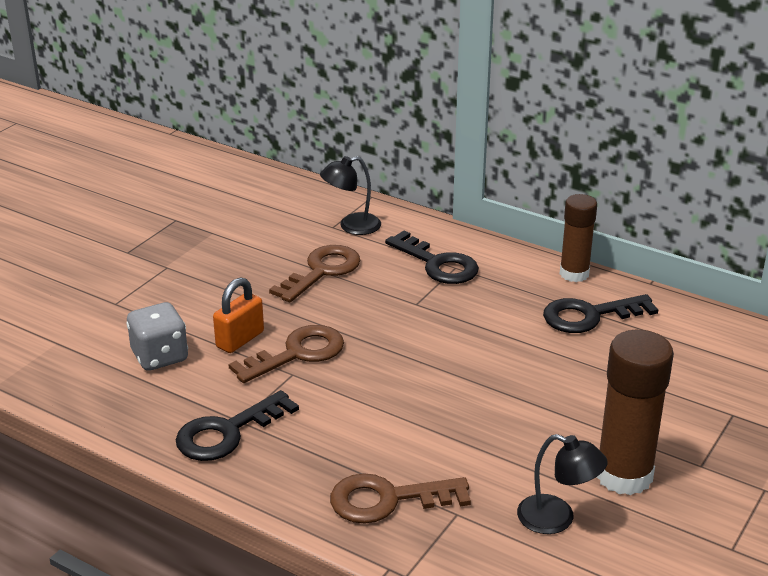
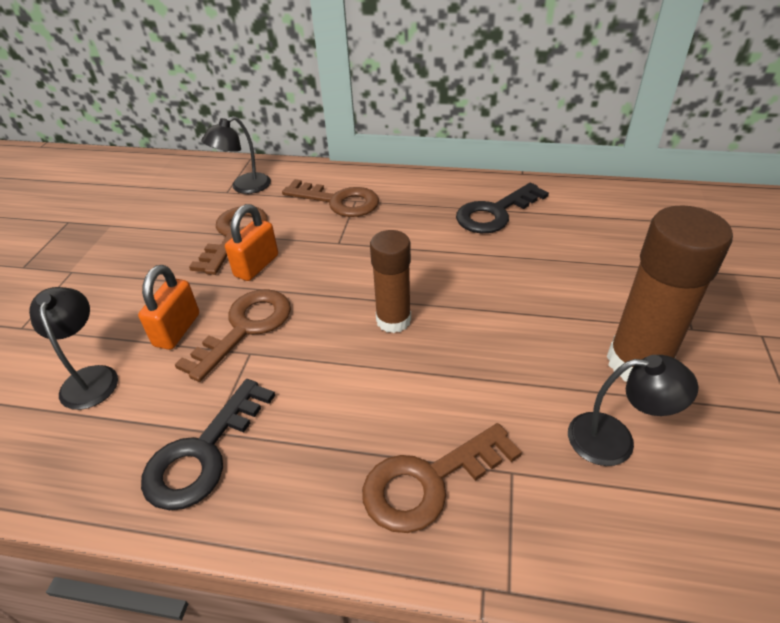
camera: 20 degrees left, 10 degrees up
grey dice [126,302,188,371] -> black lamp [29,287,118,410]
black key [385,231,479,284] -> brown key [282,179,379,217]
brown glue stick [560,194,597,282] -> brown glue stick moved to [370,230,411,333]
none -> orange padlock [225,204,278,281]

